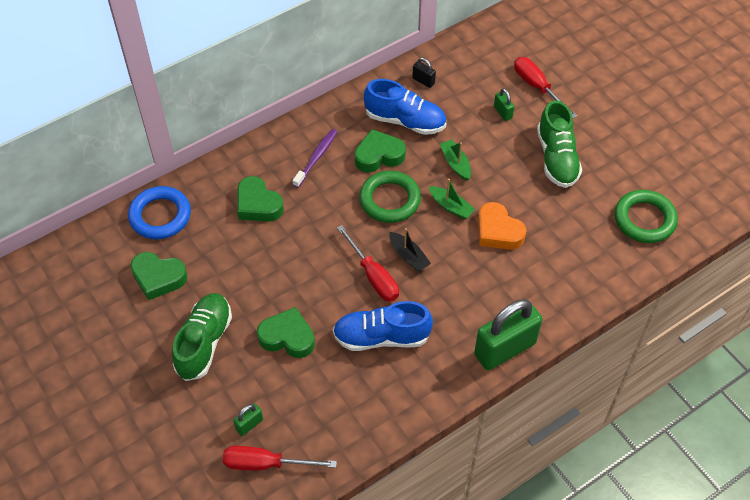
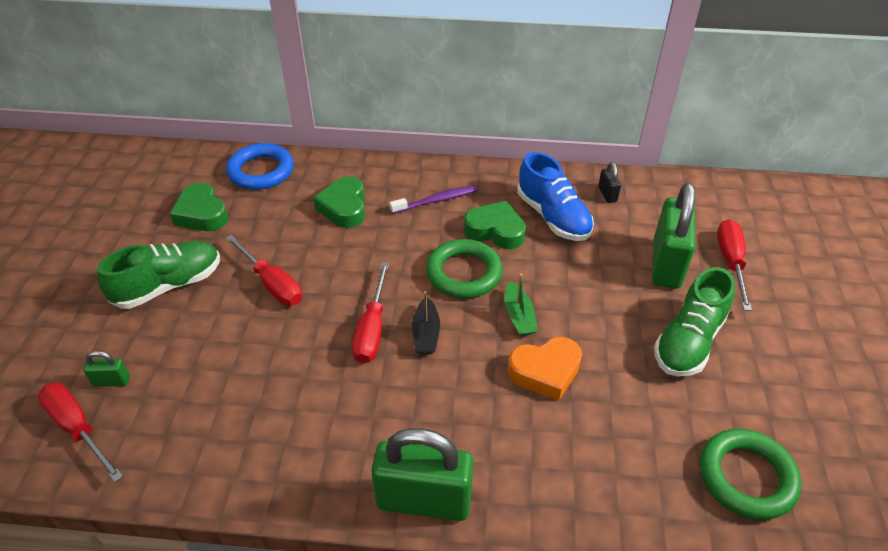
camera: 40 degrees right, 10 degrees down
green heart [257,307,315,358] -> none
blue shoe [333,301,433,351] -> none
green boat [440,139,471,181] -> none
orange heart [478,202,526,250] -> orange heart turned 105 degrees counterclockwise [508,337,582,400]
green padlock [494,88,514,121] -> green padlock [652,183,695,288], size x2.31
none -> red screwdriver [225,235,302,306]

